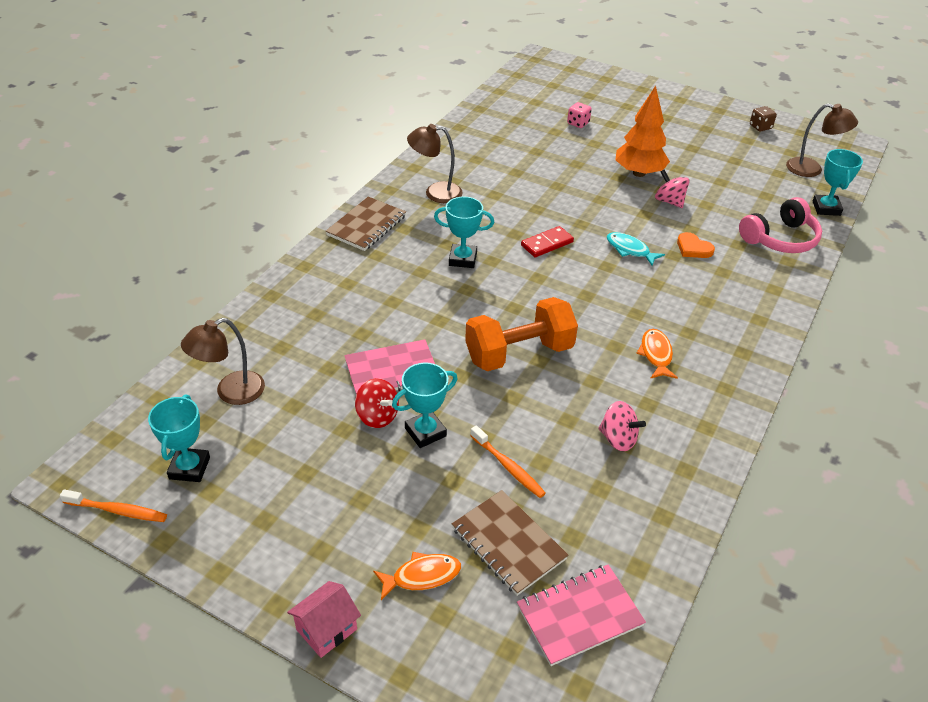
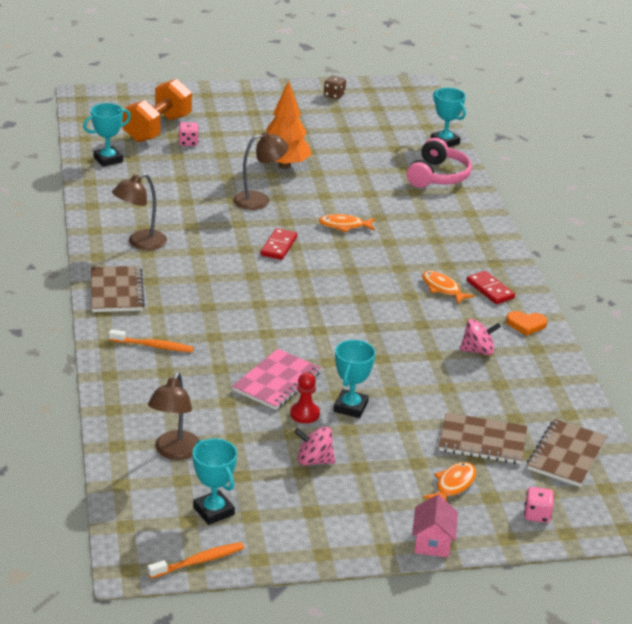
camera: 40 degrees left, 10 degrees down
red spinning top [355,378,399,428] -> red pawn [290,372,320,423]
turquoise trophy [434,197,494,268] -> turquoise trophy moved to [83,103,131,167]
orange dumbbell [465,297,578,371] -> orange dumbbell moved to [123,79,192,143]
orange toothbrush [470,425,546,498] -> orange toothbrush moved to [109,329,194,352]
pink notebook [517,565,646,666] -> brown notebook [527,419,607,487]
turquoise fish [607,232,665,266] -> orange fish [318,214,375,233]
pink spinning top [655,170,690,208] -> pink spinning top moved to [294,427,335,466]
orange heart [677,232,715,258] -> orange heart moved to [506,311,547,336]
brown lamp [786,104,858,177] -> brown lamp moved to [233,132,289,210]
none -> red domino [467,271,515,304]
none -> pink dice [524,487,554,523]

